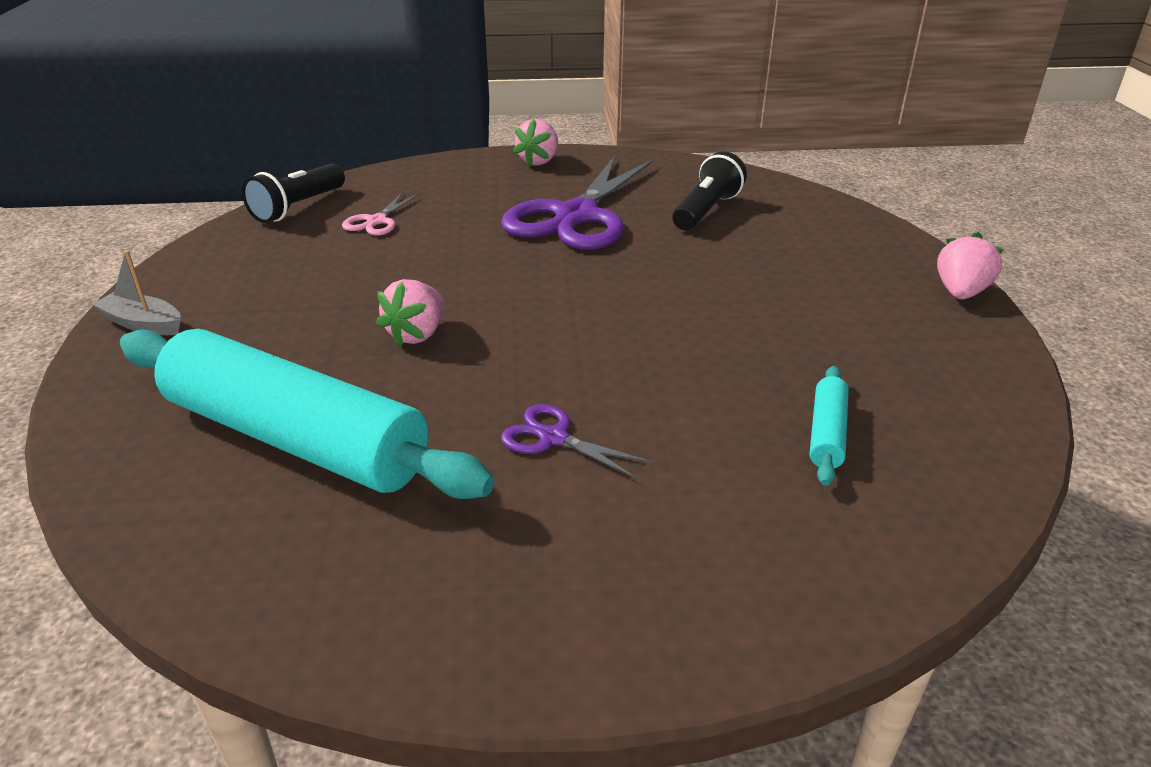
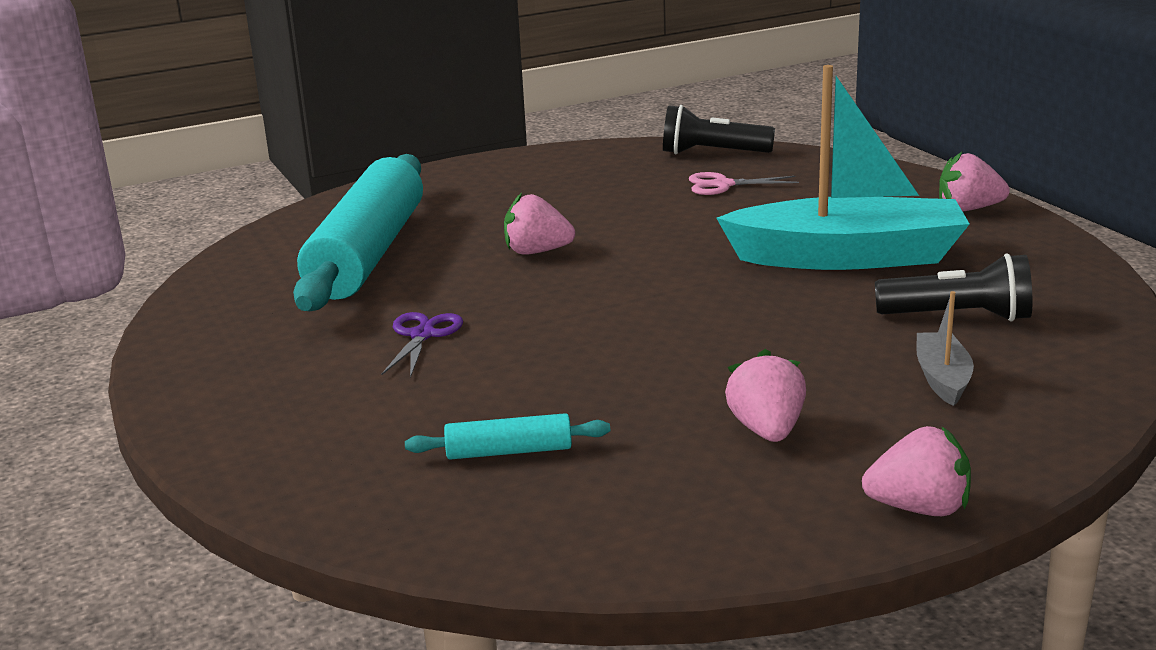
camera: 70 degrees right, 10 degrees down
grey boat [92,250,181,335] -> grey boat moved to [916,291,974,406]
purple scissors [501,156,654,250] -> turquoise boat [716,65,970,270]
none -> pink strawberry [725,349,806,442]

